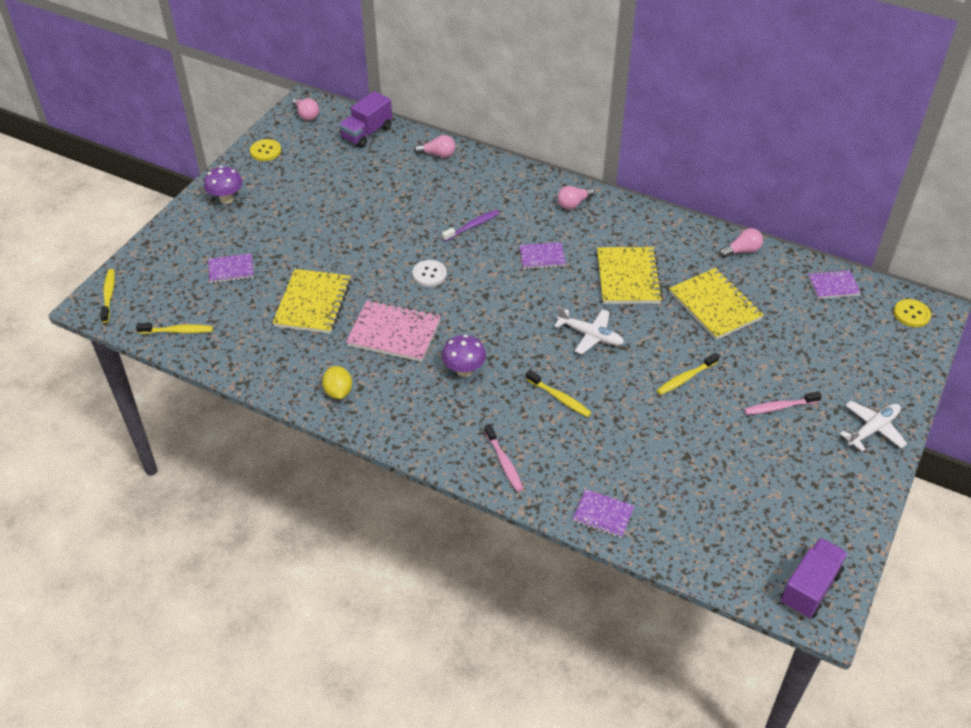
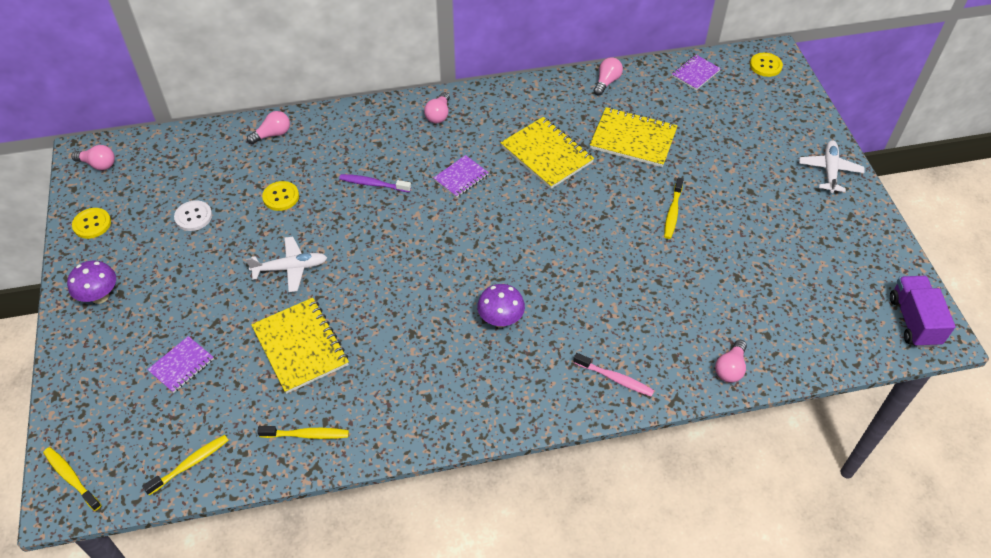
camera: 40 degrees left, 5 degrees up
yellow lemon [322,366,352,399] -> none
purple truck [339,91,392,148] -> none
pink notebook [346,300,441,362] -> none
white button [412,260,447,287] -> white button moved to [174,200,212,231]
purple toothbrush [442,210,500,242] -> purple toothbrush turned 90 degrees counterclockwise [339,174,411,192]
yellow toothbrush [526,370,592,417] -> yellow toothbrush moved to [257,426,349,439]
white plane [554,306,624,354] -> white plane moved to [246,236,327,292]
purple notebook [572,489,634,538] -> pink light bulb [715,340,747,383]
pink toothbrush [744,391,822,415] -> none
none -> yellow button [262,181,299,211]

